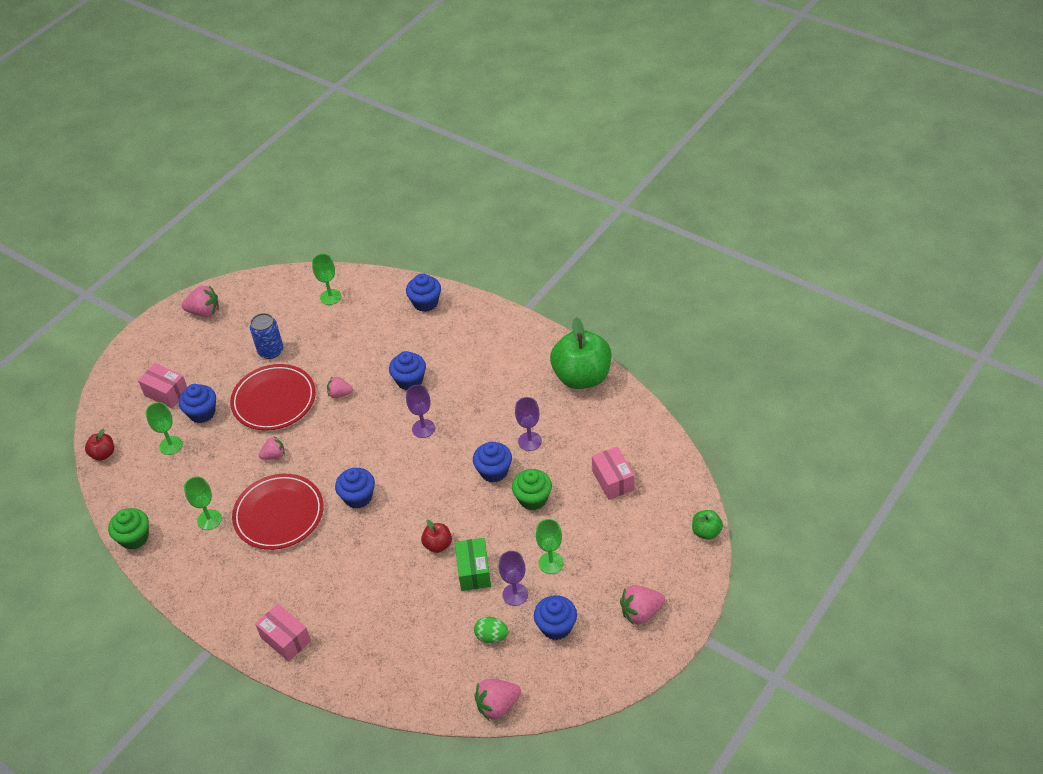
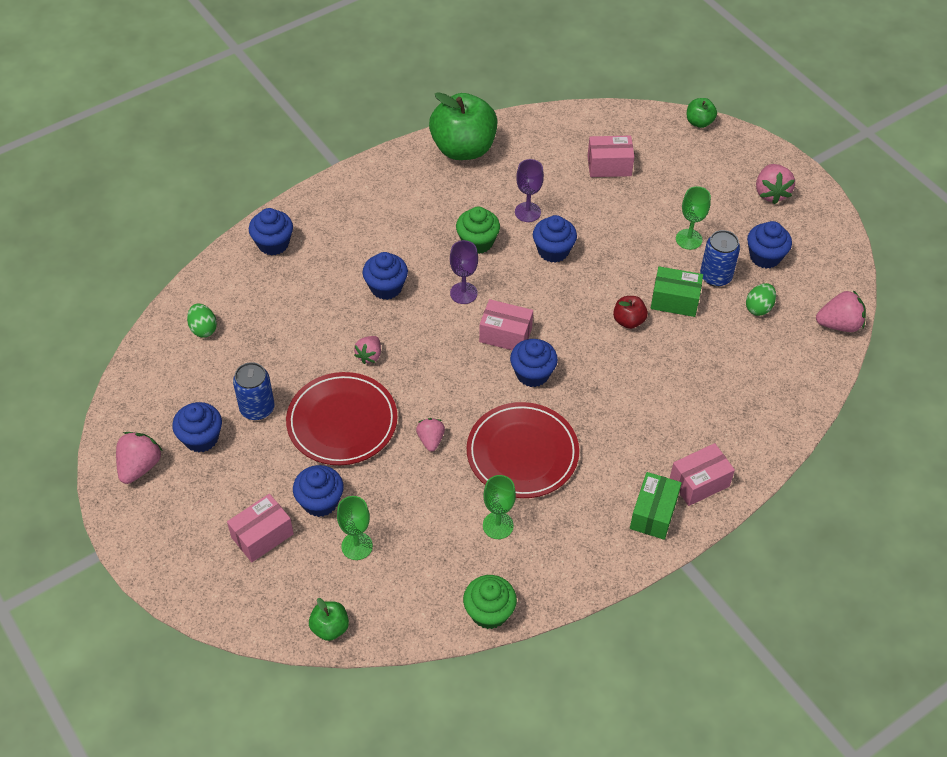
camera: 75 degrees left, 5 degrees up
red apple [85,429,114,461] -> green apple [309,598,349,641]
green goblet [312,254,341,305] -> green egg [187,303,217,338]
pink strawberry [474,679,521,721] -> pink strawberry turned 90 degrees counterclockwise [816,290,866,332]
purple goblet [499,551,528,606] -> blue can [700,230,740,287]
green cupcake [512,469,552,510] -> green cupcake moved to [456,207,500,254]
none -> blue cupcake [172,402,222,452]
none -> pink box [479,299,533,350]
none -> green box [630,472,682,540]

